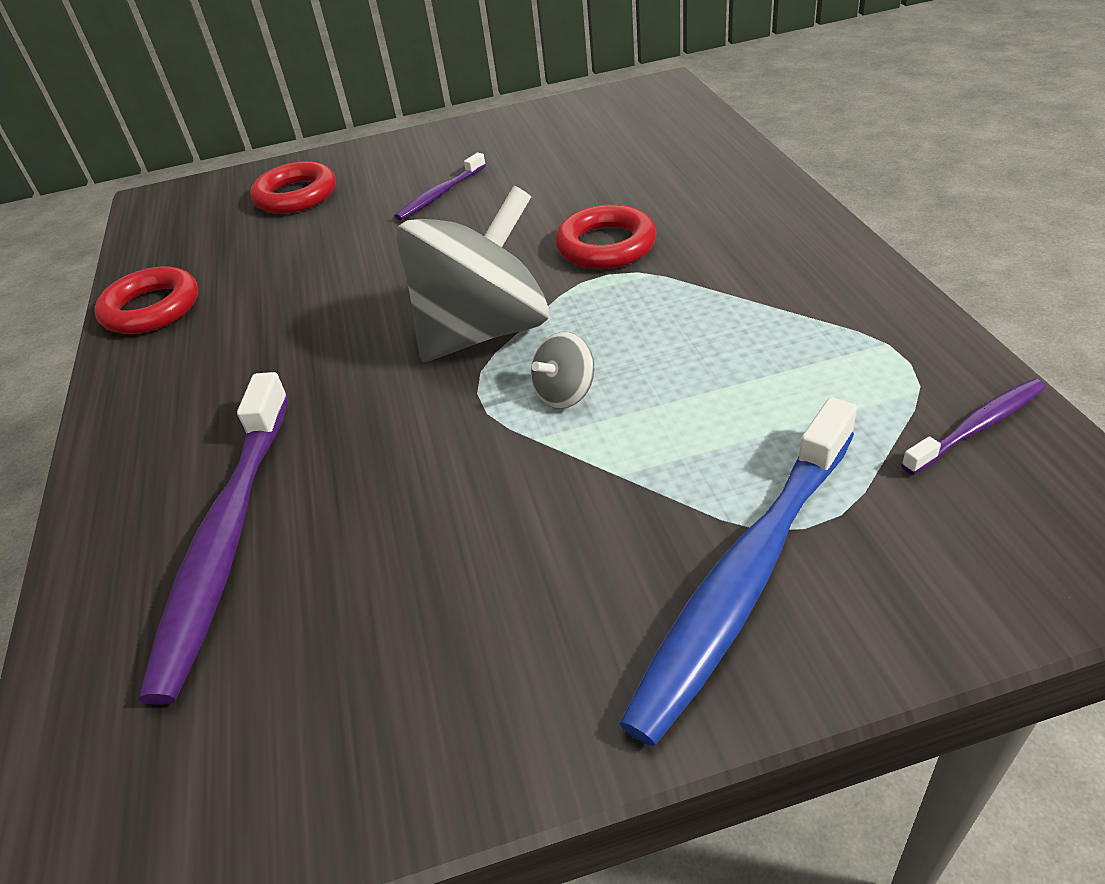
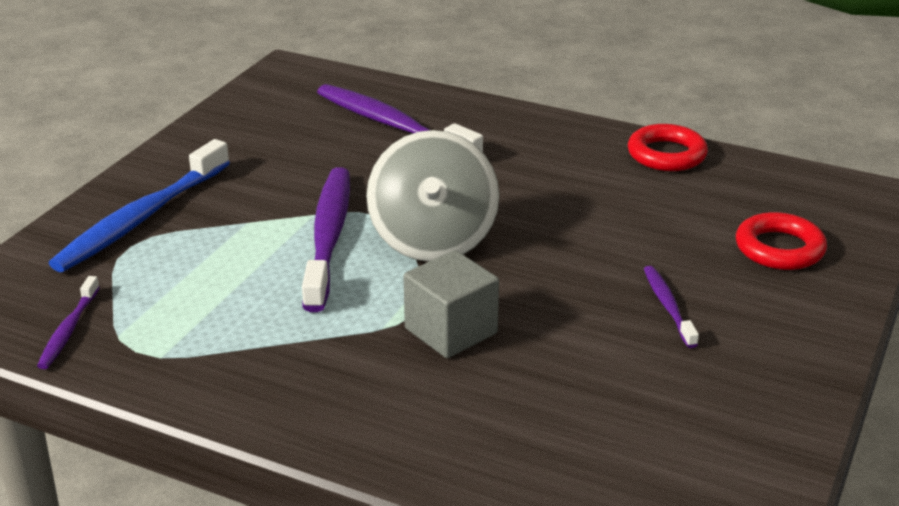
camera: 125 degrees right, 10 degrees down
grey spinning top [531,332,594,409] -> purple toothbrush [302,167,350,312]
red ring [555,204,657,269] -> grey cube [404,250,499,358]
blue toothbrush [619,397,857,746] -> blue toothbrush turned 135 degrees counterclockwise [49,139,230,272]

